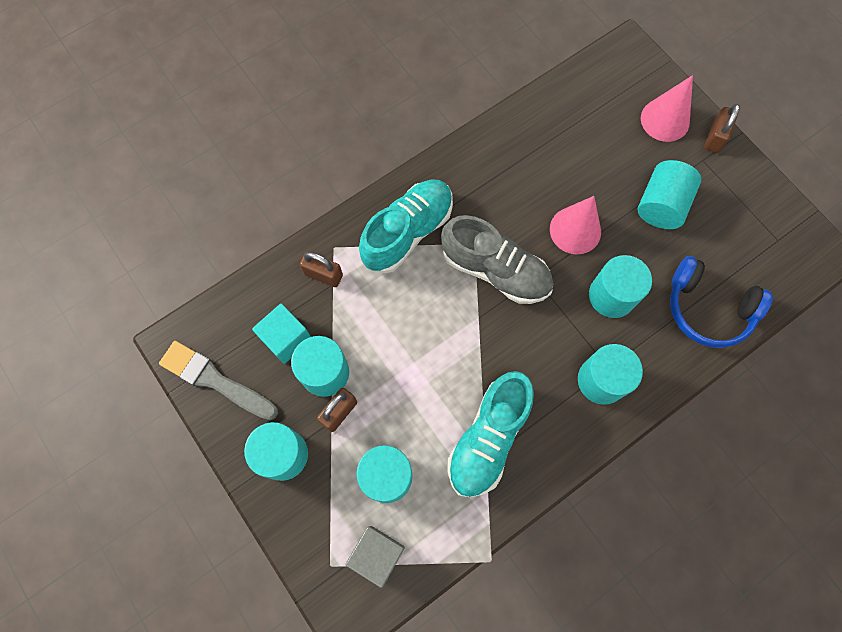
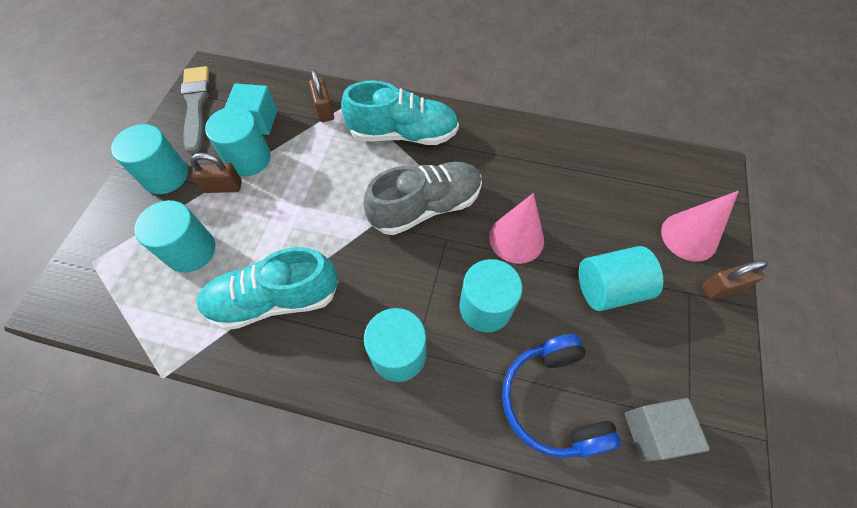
camera: 50 degrees right, 10 degrees down
grey cube [346,526,405,588] -> grey cube moved to [625,398,710,462]
grey shoe [441,215,553,304] -> grey shoe turned 105 degrees counterclockwise [363,162,482,235]

